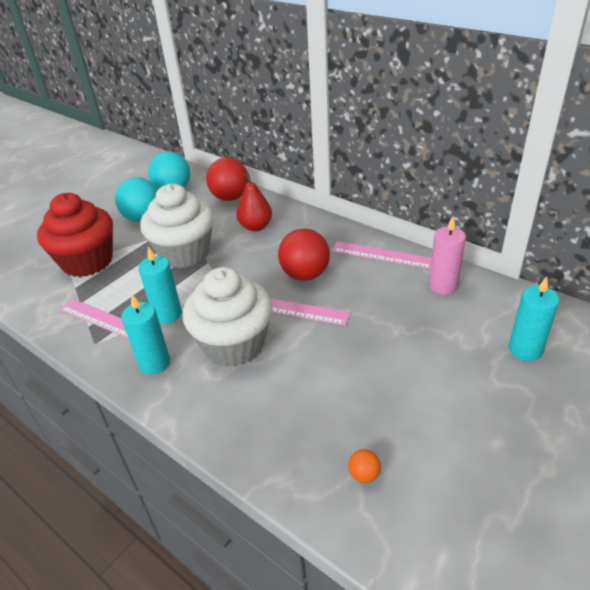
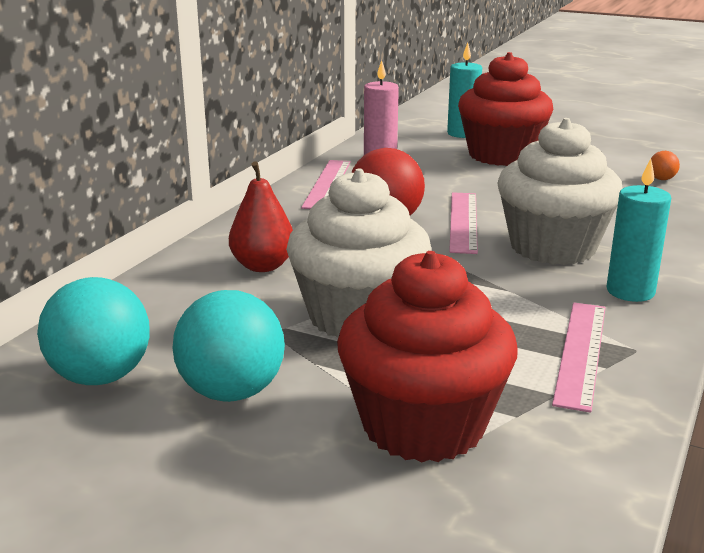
camera: 105 degrees left, 15 degrees down
turquoise candle [138,246,182,324] -> none
red ball [206,158,249,201] -> none
none -> red cupcake [458,52,554,166]

